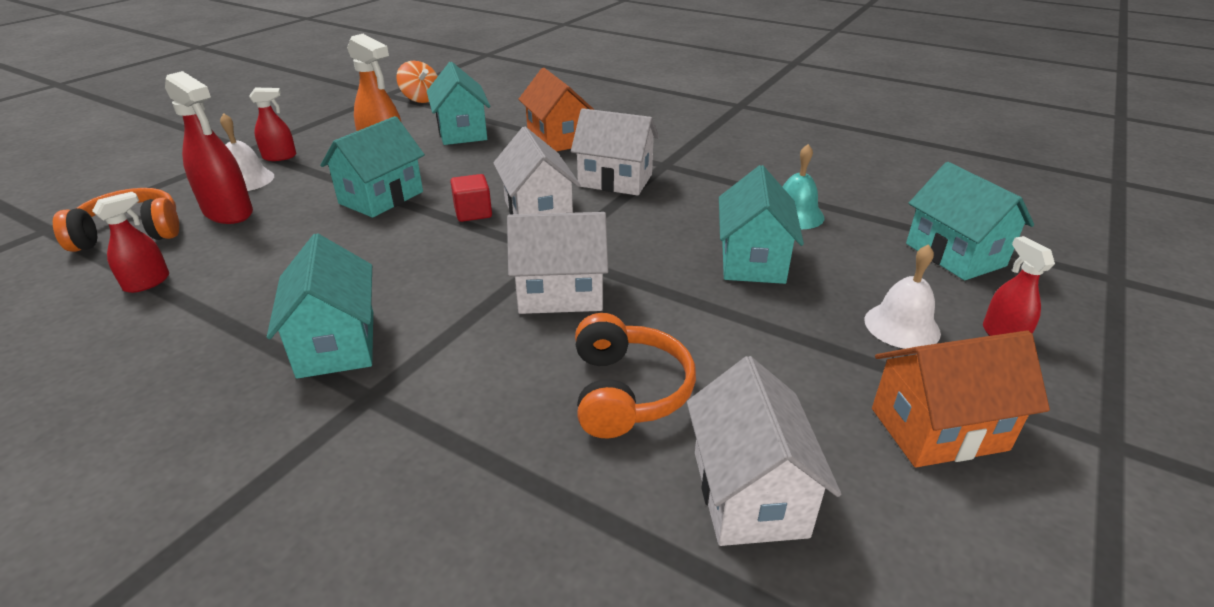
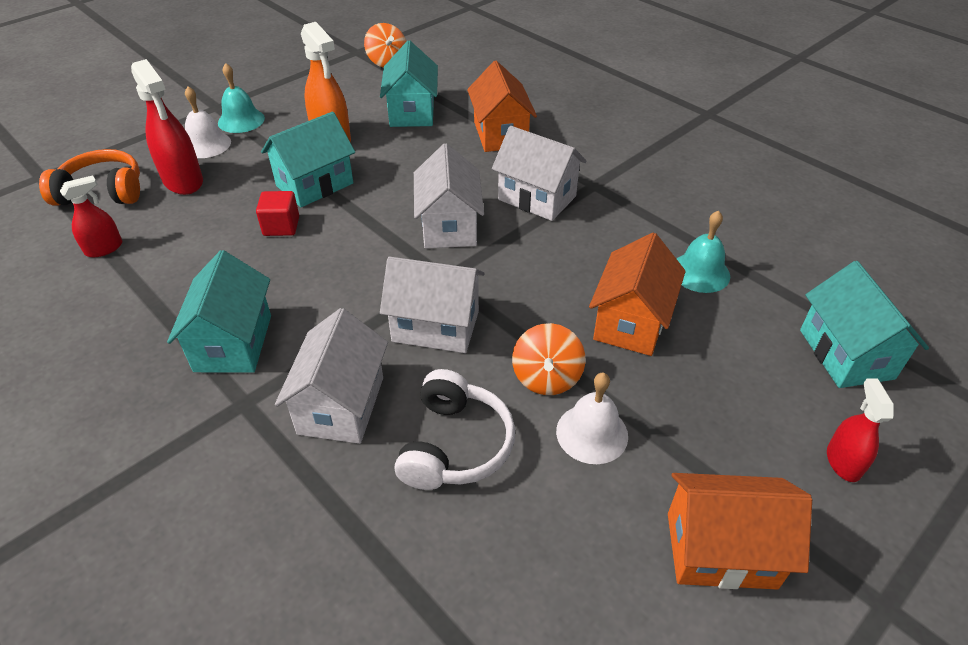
camera: 15 degrees right, 10 degrees up
red spray bottle [249,88,296,161] -> turquoise bell [218,63,265,133]
red cube [450,174,492,222] -> red cube moved to [256,191,299,236]
orange headphones [575,313,696,438] -> white headphones [395,369,515,490]
white house [687,356,841,546] -> white house moved to [275,308,388,444]
turquoise house [719,165,804,284] -> orange house [589,233,686,356]
white bell [864,244,941,349] -> white bell moved to [556,373,628,464]
none -> orange spinning top [512,323,585,395]

